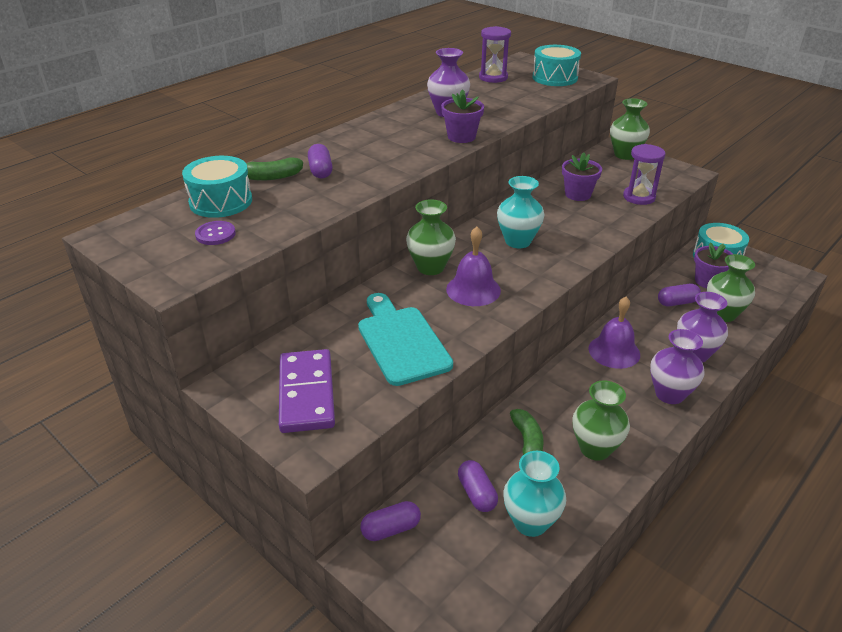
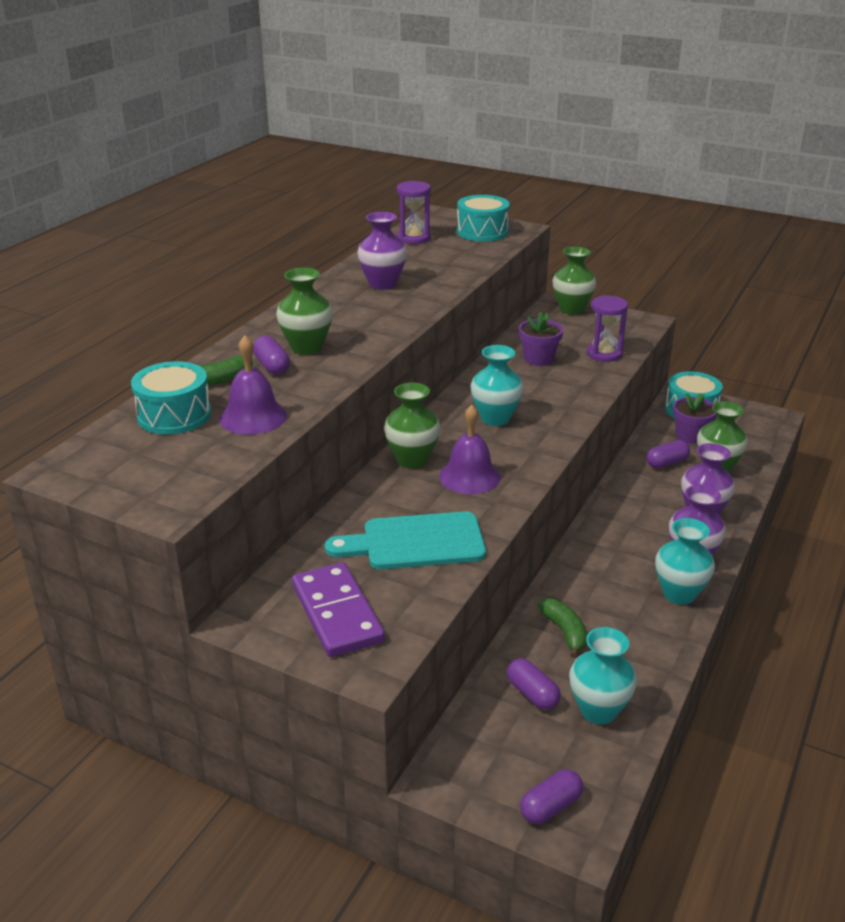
camera: 15 degrees left, 5 degrees down
purple button [195,221,236,245] -> none
turquoise cutting board [358,293,453,386] -> turquoise cutting board turned 60 degrees counterclockwise [325,511,486,569]
purple capsule [360,501,421,541] -> purple capsule moved to [520,769,583,824]
purple flower pot [441,89,484,143] -> none
green vase [573,380,630,461] -> green vase moved to [276,267,333,355]
purple bell [588,297,640,369] -> purple bell moved to [219,336,287,435]
none -> turquoise vase [655,518,715,605]

